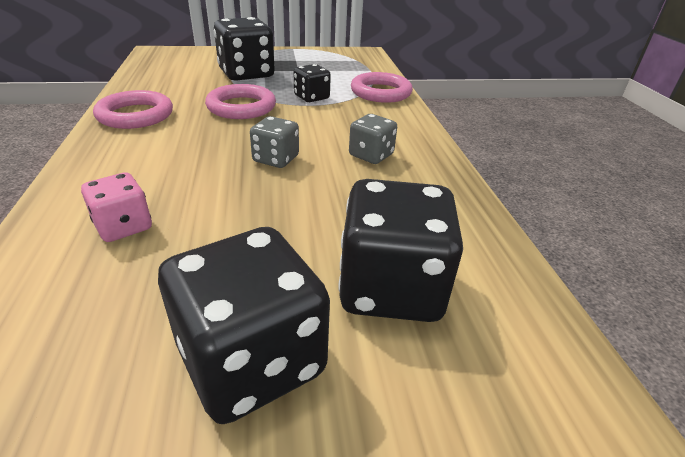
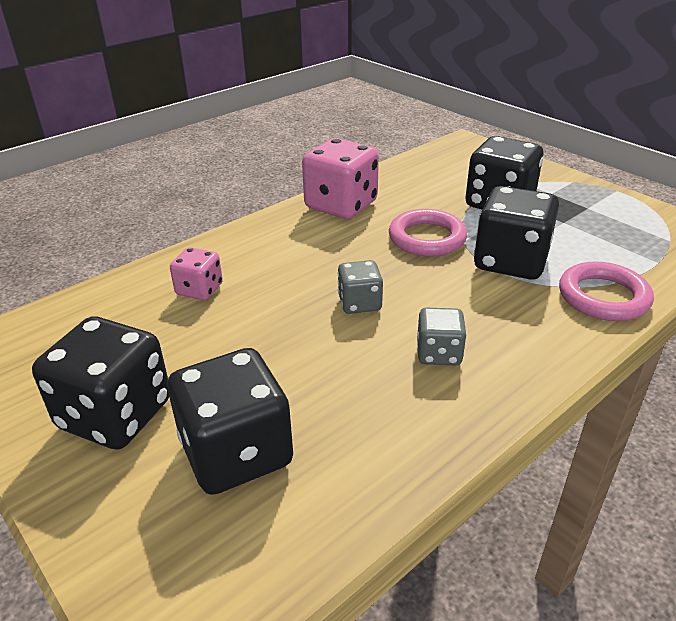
camera: 60 degrees right, 0 degrees up
pink ring [93,90,173,129] -> pink dice [302,138,379,219]
black dice [293,64,331,102] -> black dice [474,186,559,280], size x1.84

